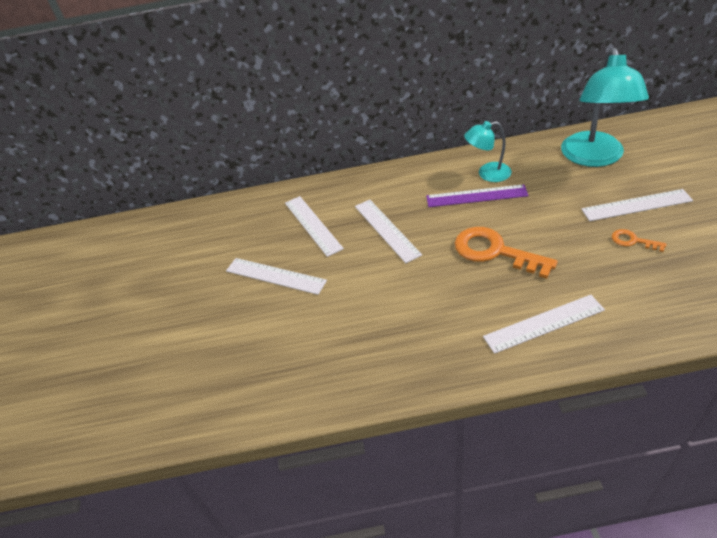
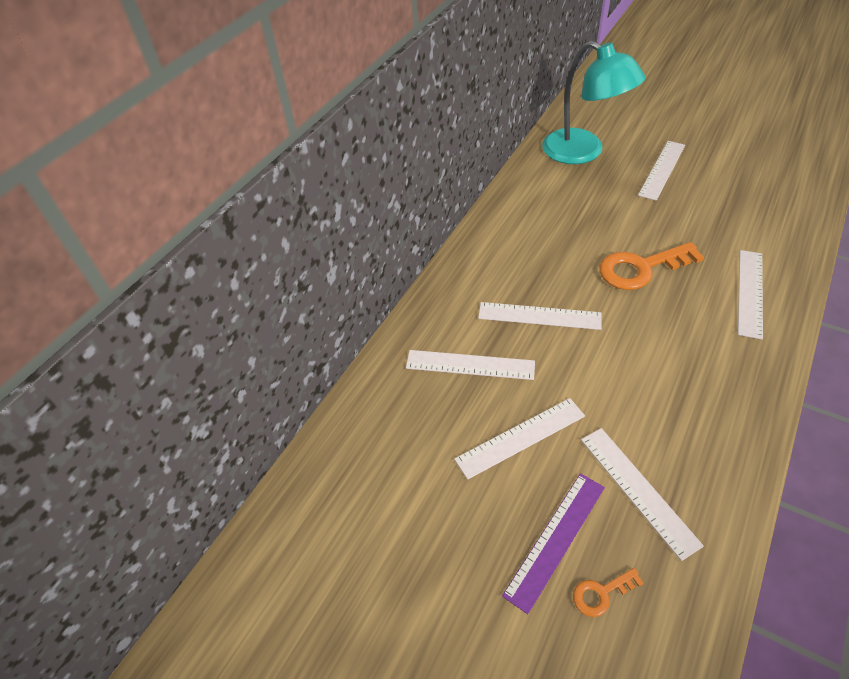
camera: 55 degrees left, 5 degrees up
purple ruler [426,184,529,207] -> purple ruler moved to [502,473,605,614]
turquoise lamp [464,121,512,182] -> none
orange key [612,229,666,252] -> orange key moved to [573,568,644,617]
none -> white ruler [581,428,704,561]

